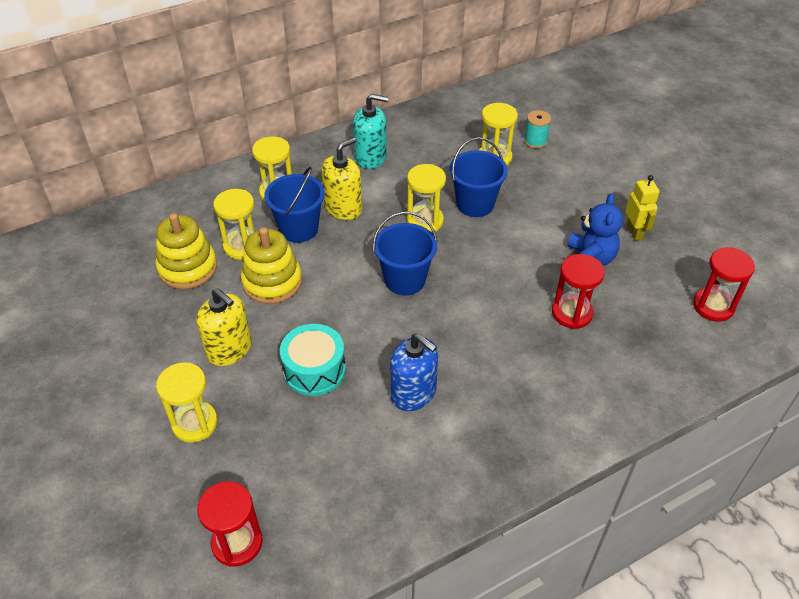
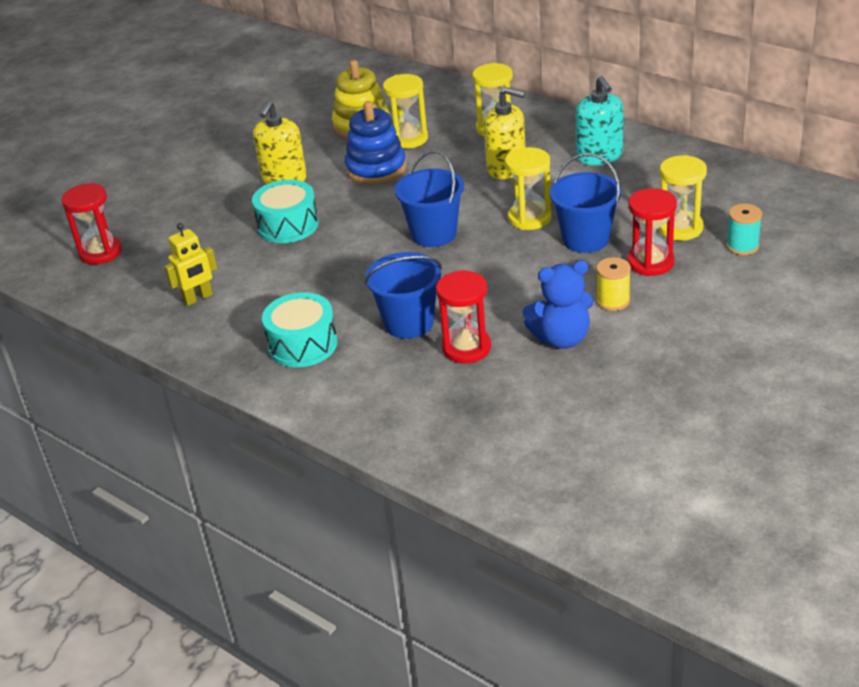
camera: 70 degrees right, 10 degrees down
yellow hourglass [156,362,218,443] -> none
yellow stacking toy [241,227,302,304] -> blue stacking toy [345,101,407,185]
blue bucket [264,167,325,243] -> blue bucket moved to [364,252,442,339]
blue soap dispenser [390,333,438,411] -> none
yellow robot [625,175,660,241] -> yellow robot moved to [164,223,217,306]
red hourglass [693,247,755,322] -> red hourglass moved to [627,188,677,276]
none -> turquoise drum [262,292,338,367]
none -> yellow spool [596,257,631,311]

